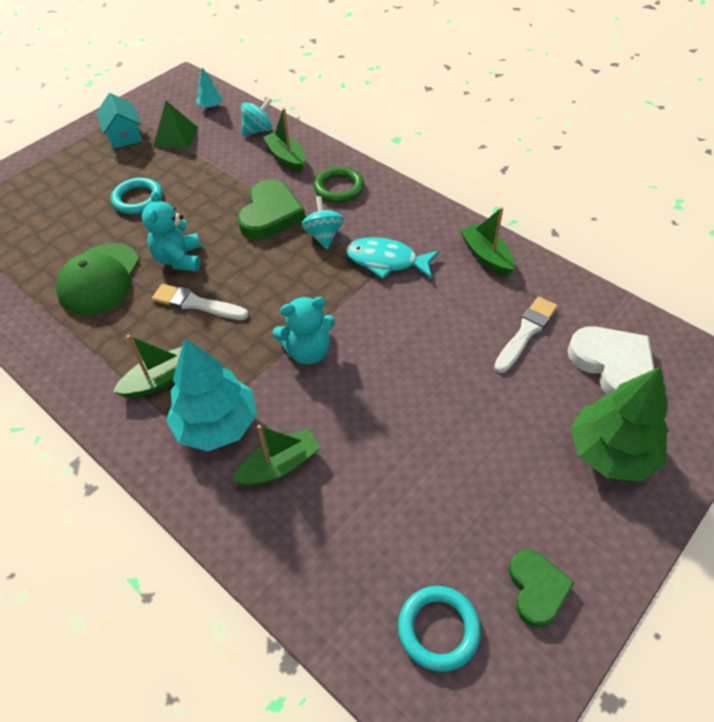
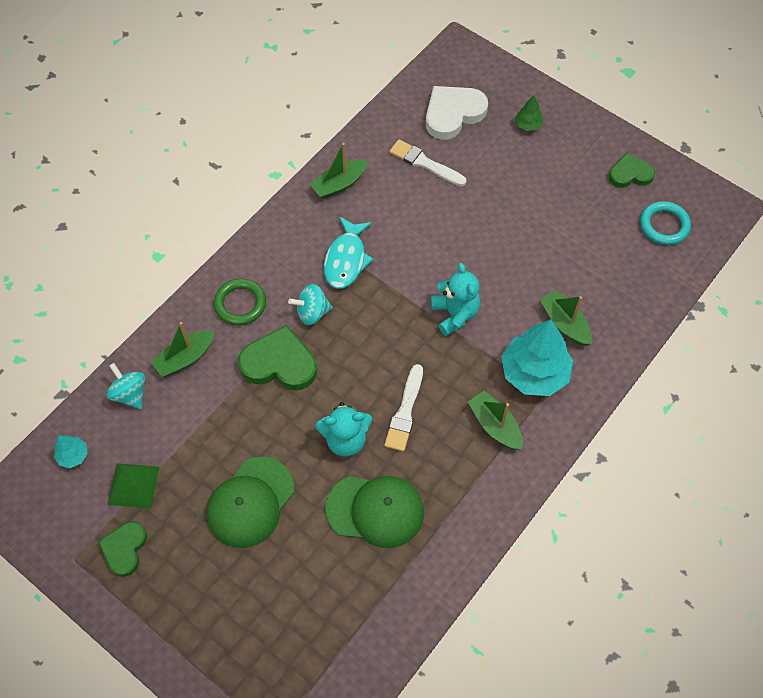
camera: 95 degrees left, 10 degrees up
turquoise house [96,93,142,149] -> green heart [98,522,147,577]
turquoise ring [111,178,162,214] -> green cap [207,457,294,548]
green tree [571,367,669,481] -> green tree [515,95,543,131], size x0.45

